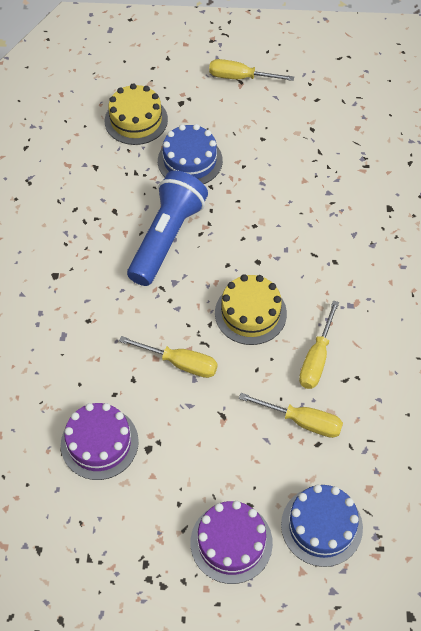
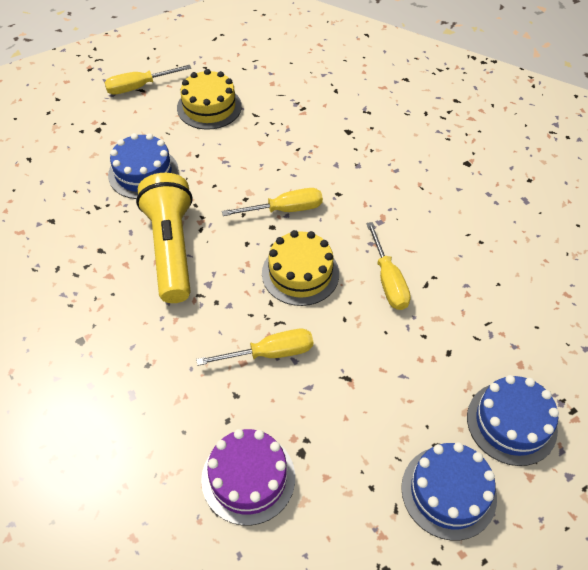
camera: 35 degrees left, 5 degrees down
yellow cake [105,83,168,145] -> yellow cake moved to [177,69,242,130]
blue flashlight [127,171,208,286] -> yellow flashlight [136,173,193,303]
purple cake [191,501,273,584] -> blue cake [401,442,497,541]
yellow screwdriver [239,393,343,438] -> yellow screwdriver moved to [222,188,323,216]

